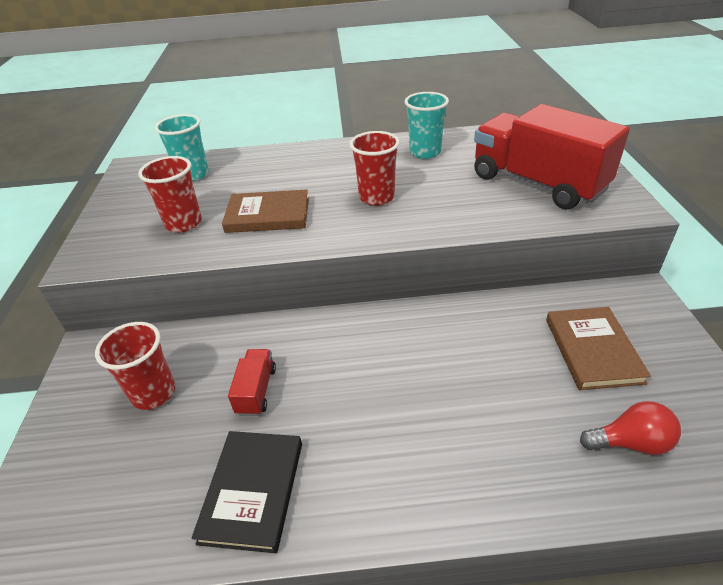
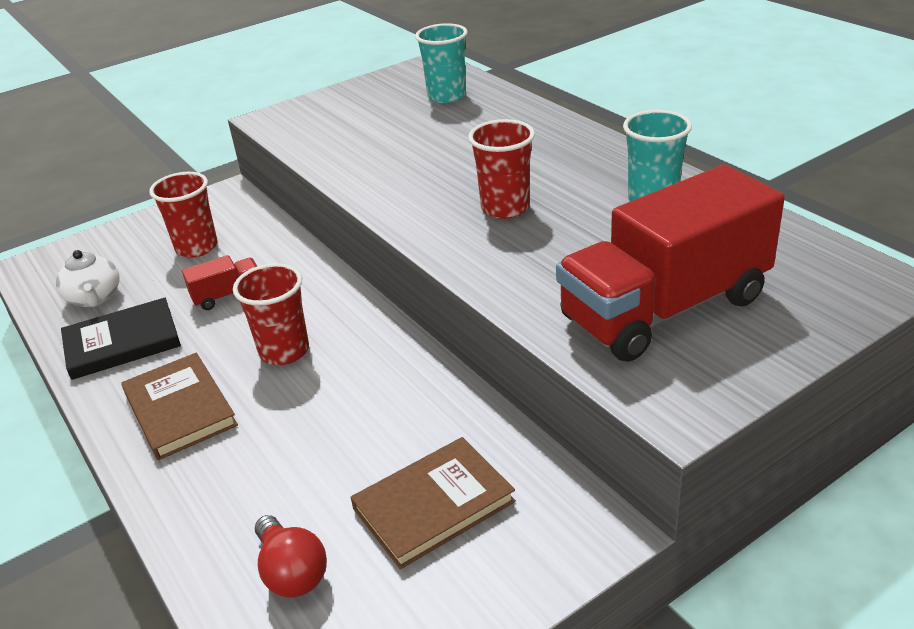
camera: 60 degrees right, 5 degrees down
red cup [138,156,202,232] -> red cup moved to [233,263,309,365]
brown book [222,189,309,233] -> brown book moved to [121,353,238,460]
red truck [474,104,630,209] -> red truck turned 135 degrees counterclockwise [556,164,785,362]
none -> white teapot [56,250,120,307]

